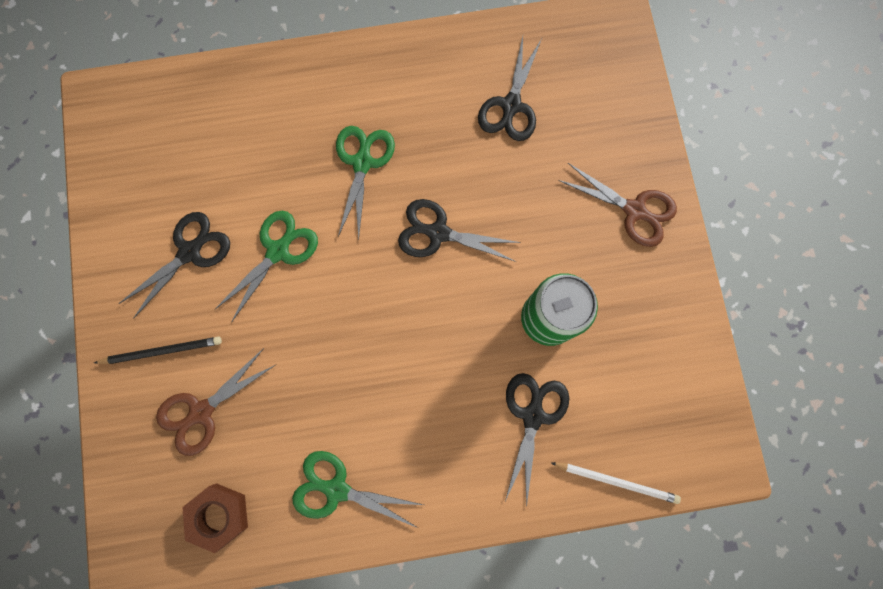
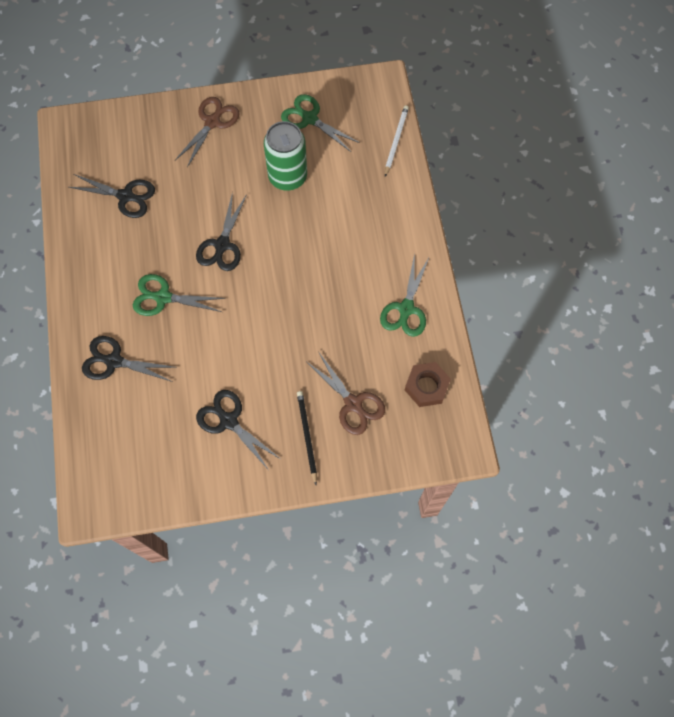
camera: 90 degrees left, 10 degrees down
green scissors [215,211,318,322] -> green scissors moved to [281,94,360,152]
black scissors [505,373,569,507] -> black scissors moved to [82,336,178,382]

